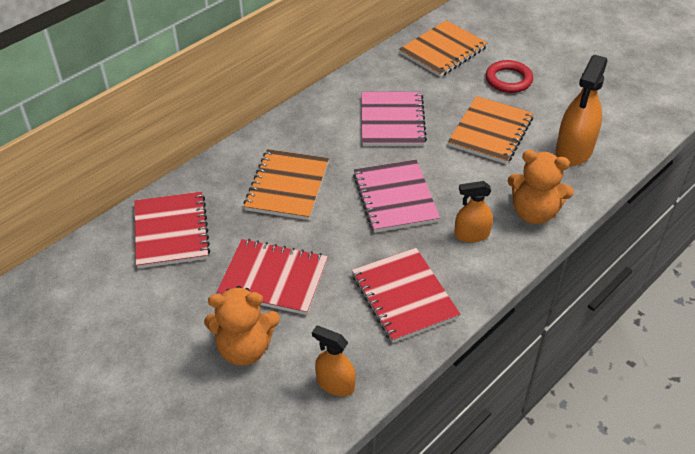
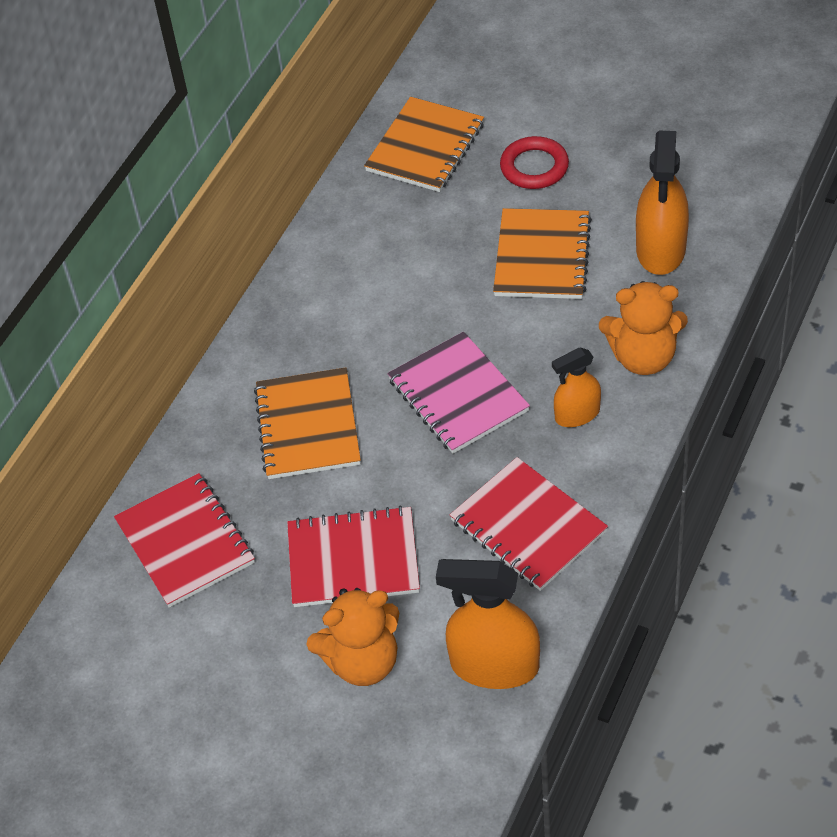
camera: 15 degrees left, 5 degrees up
orange spray bottle [312,326,356,396] -> orange spray bottle [436,559,540,689], size x1.68
pink notebook [362,92,427,146] -> none

